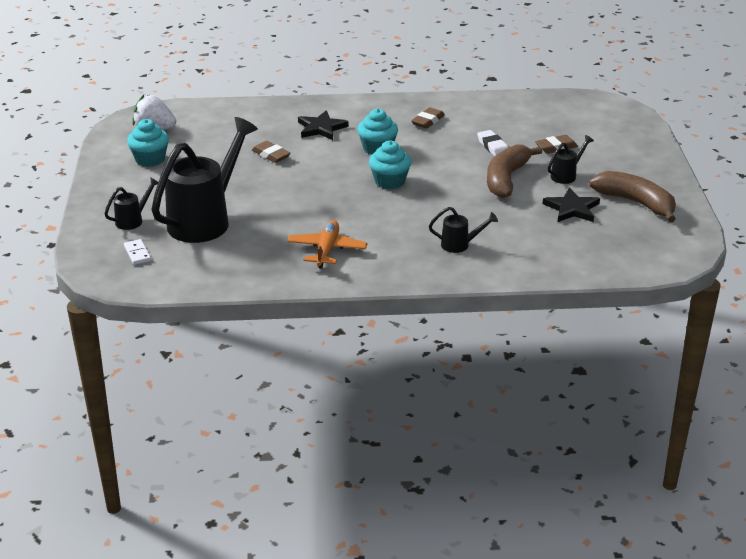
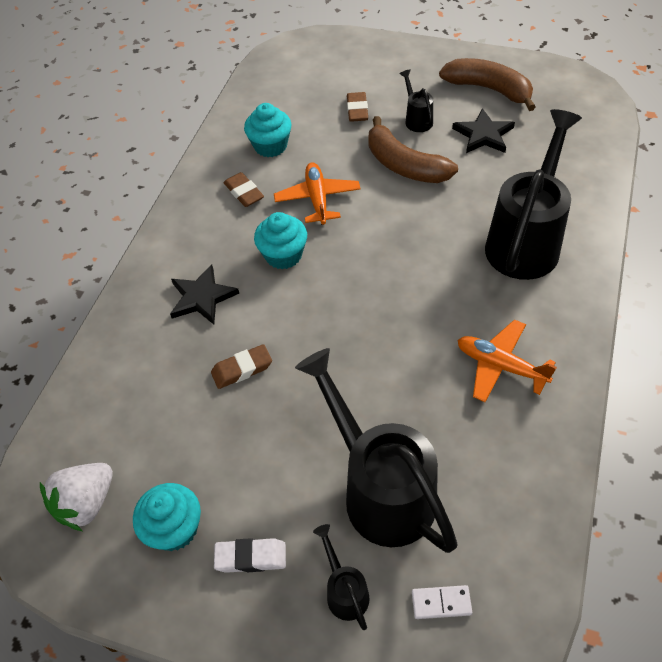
camera: 65 degrees left, 20 degrees up
turquoise cupcake [369,140,411,189] -> turquoise cupcake moved to [244,103,291,157]
black watering can [429,207,498,253] -> black watering can [485,109,582,280], size x2.29
white eraser [477,130,509,156] -> white eraser moved to [214,538,286,573]
brown banana [589,171,676,222] -> brown banana turned 60 degrees clockwise [439,58,536,111]
none -> orange plane [274,162,361,225]

